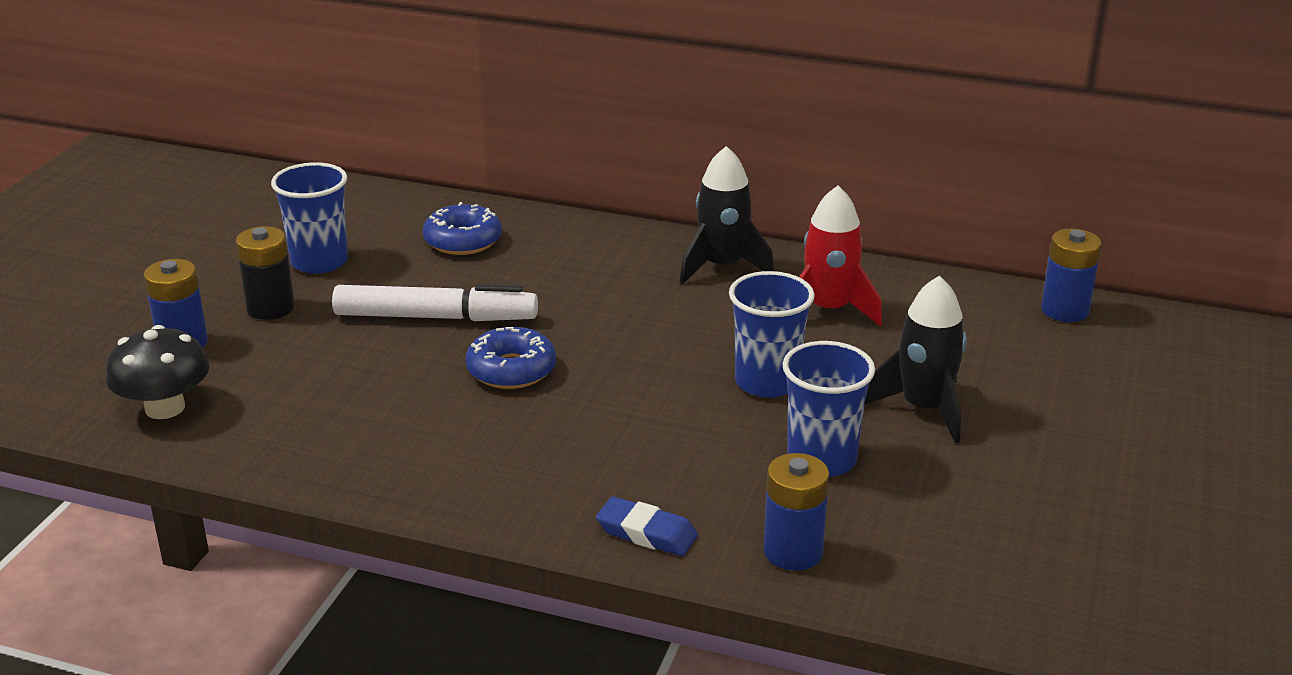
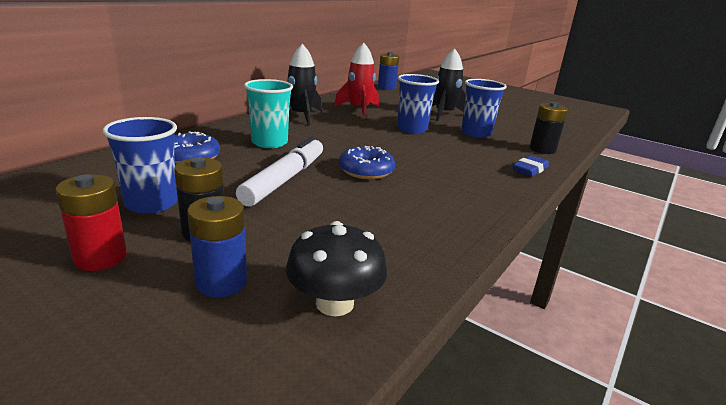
camera: 75 degrees left, 5 degrees down
blue battery [763,453,829,571] -> black battery [529,102,568,154]
none -> red battery [56,174,127,271]
none -> turquoise cup [244,79,293,148]

